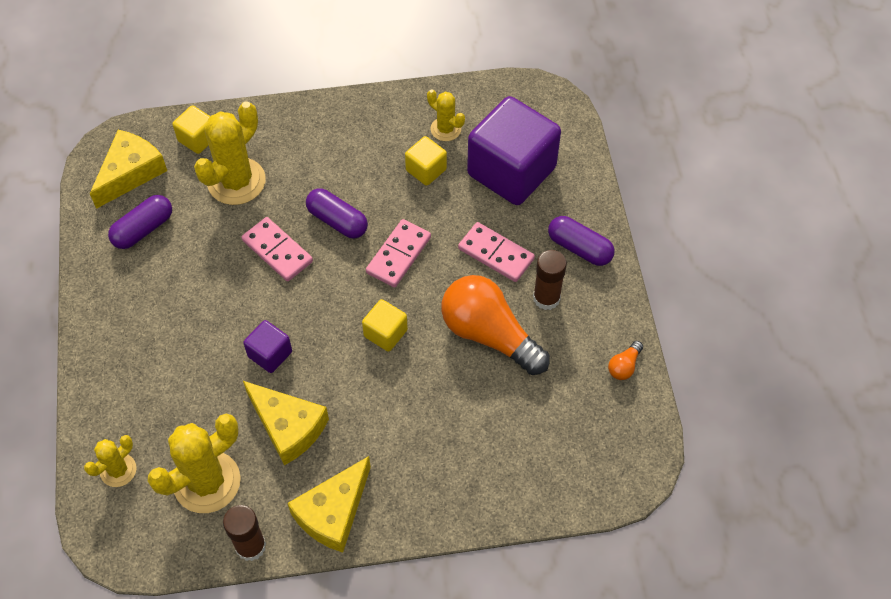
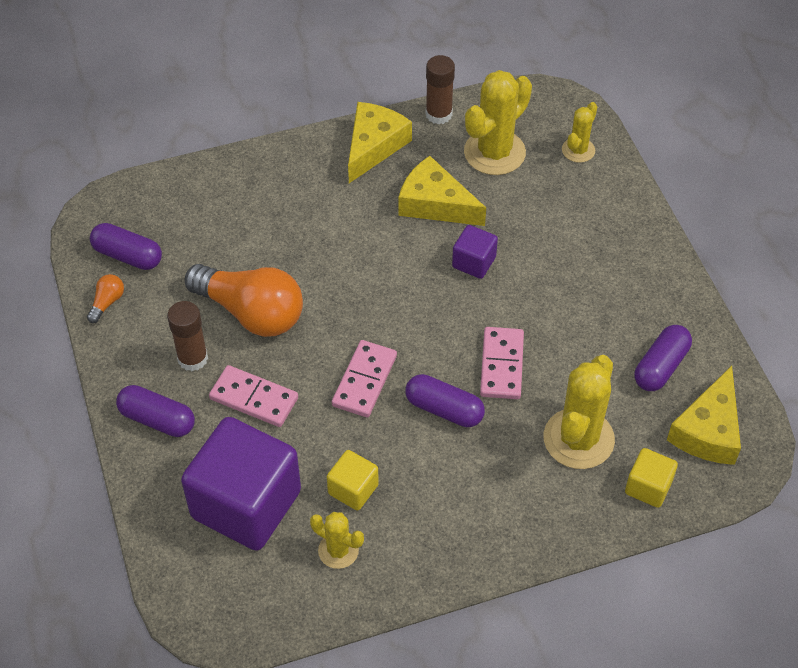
camera: 170 degrees right, 5 degrees down
pink domino [242,217,313,282] -> pink domino turned 60 degrees clockwise [480,327,524,399]
yellow cube [362,299,408,352] -> none
none -> purple capsule [90,223,162,270]

